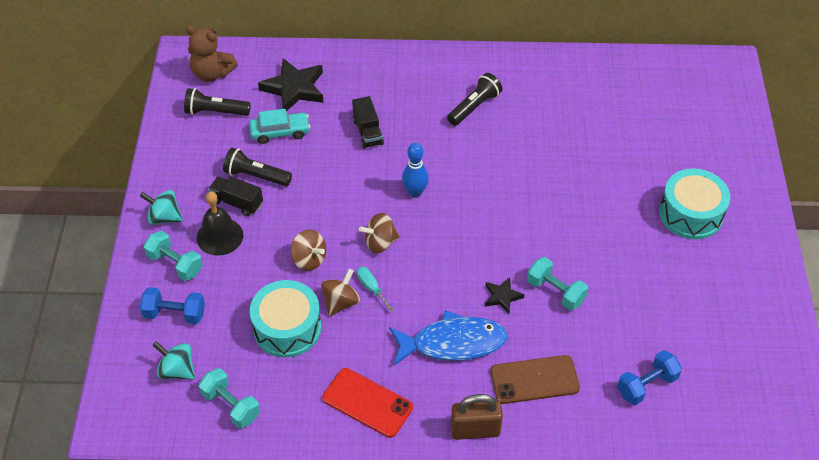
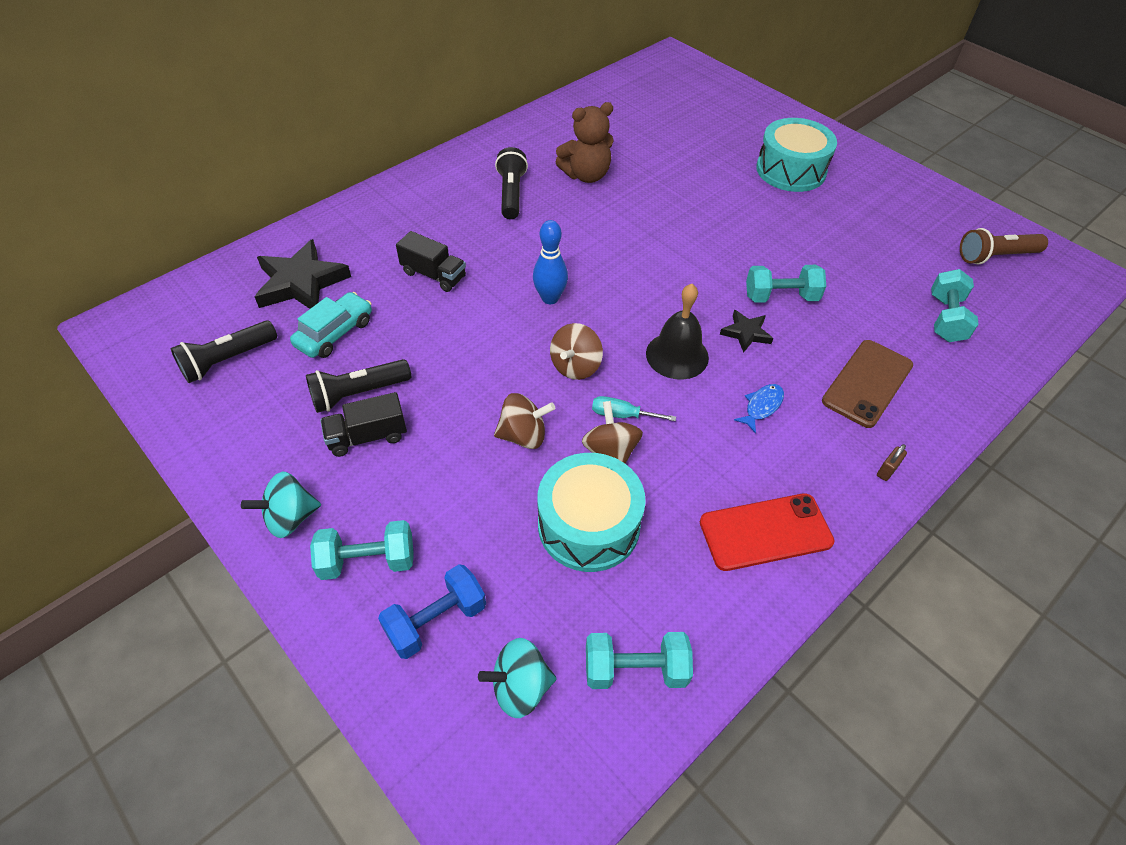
camera: 45 degrees left, 0 degrees up
brown teddy bear [185,26,238,82] -> brown teddy bear moved to [556,102,614,183]
black bell [197,192,243,256] -> black bell moved to [646,284,709,380]
blue fish [389,310,508,366] -> blue fish [734,384,784,434], size x0.43
brown padlock [451,394,503,440] -> brown padlock [877,444,907,481], size x0.43
blue dumbbell [617,350,682,405] -> turquoise dumbbell [931,269,979,342]
none -> brown flashlight [960,228,1048,264]

